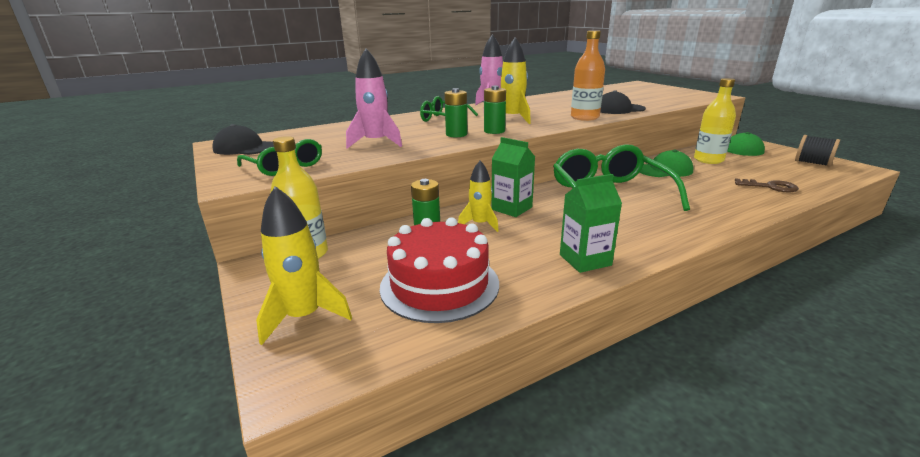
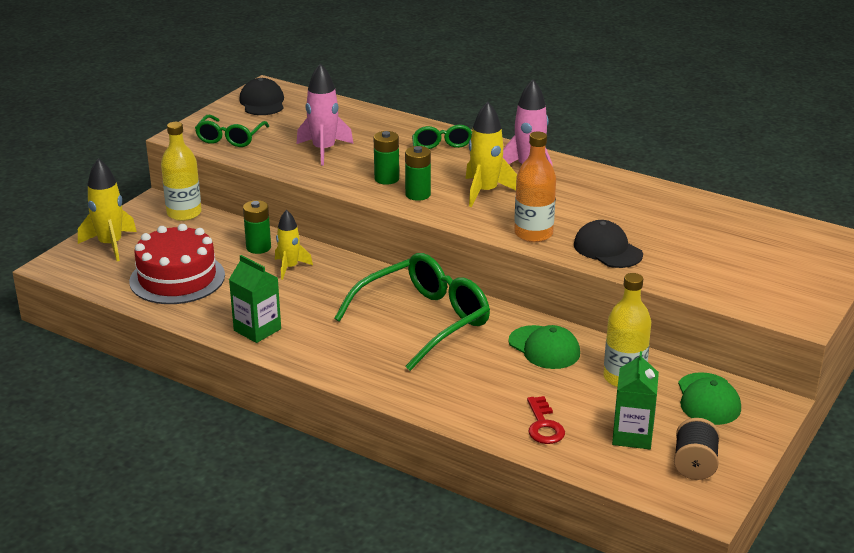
camera: 60 degrees right, 5 degrees up
green carton [491,137,535,217] -> green carton moved to [612,351,659,449]
brown key [735,178,799,193] -> red key [527,396,565,444]

